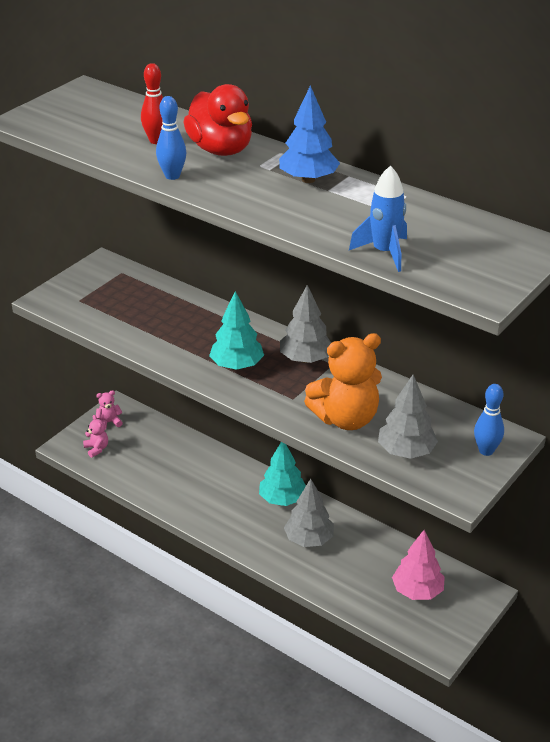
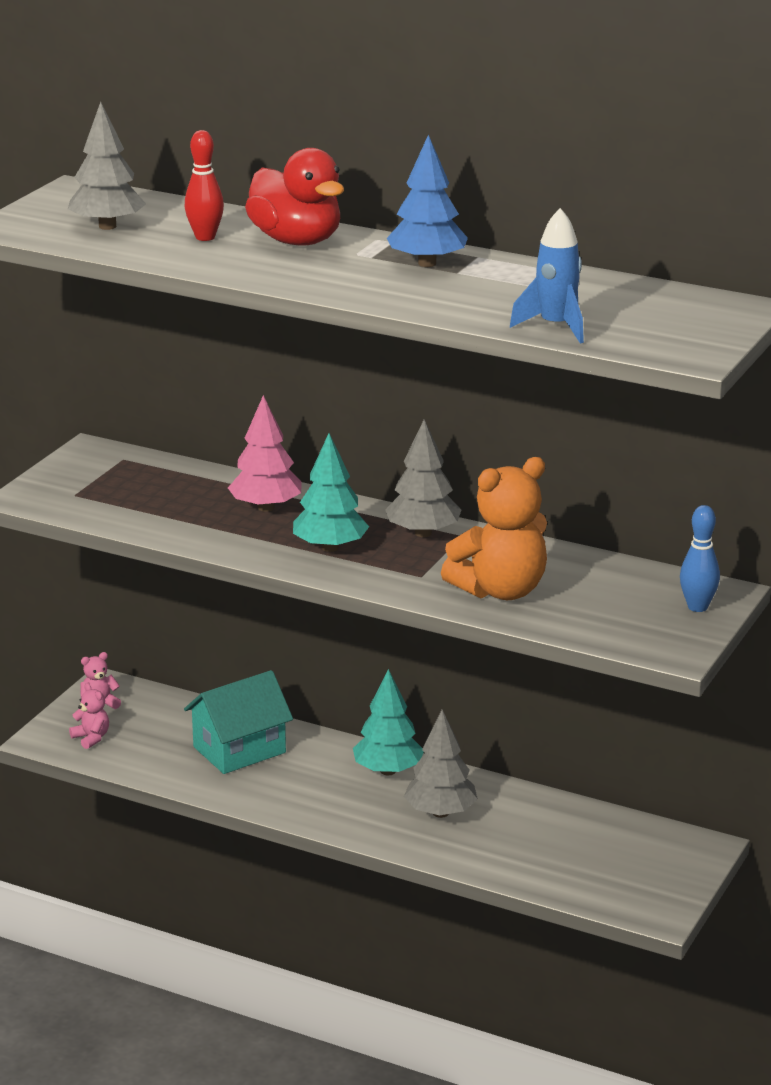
camera: 10 degrees left, 10 degrees down
blue bowling pin [156,96,186,180] -> none
grey tree [378,375,438,459] -> grey tree moved to [68,102,146,230]
pink tree [392,530,445,600] -> pink tree moved to [228,395,302,512]
none -> turquoise house [184,670,293,774]

